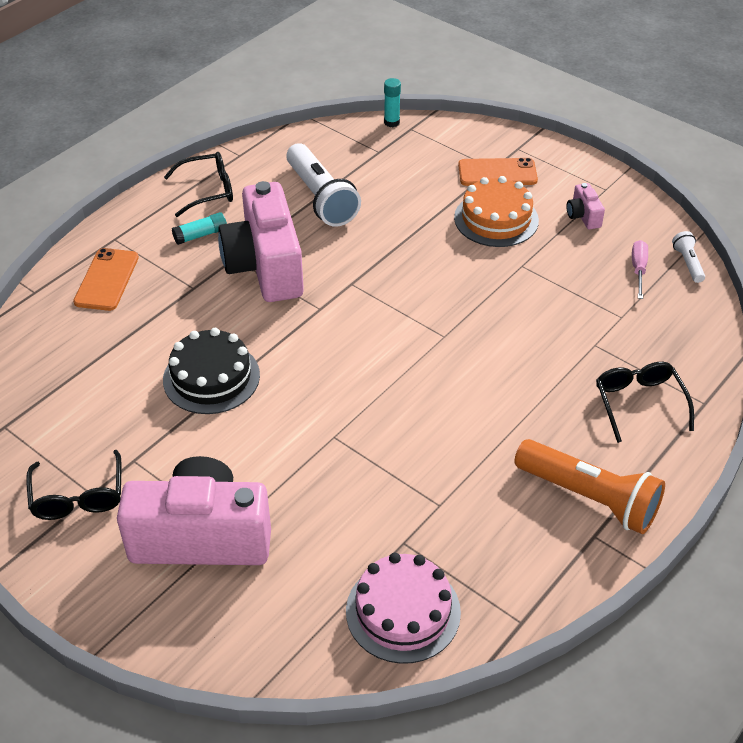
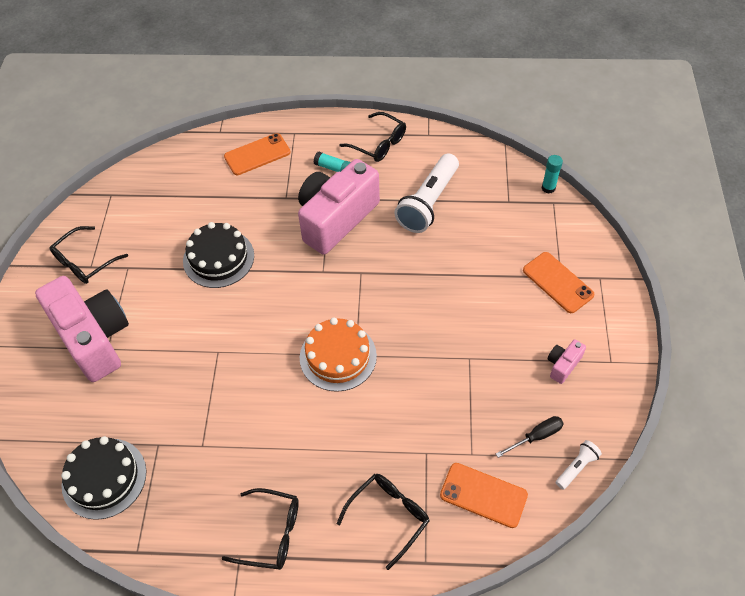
camera: 55 degrees right, 10 degrees up
pink cake [346,553,461,664] -> black cake [61,436,146,520]
orange cake [454,176,539,247] -> orange cake moved to [300,317,377,392]
orange flashlight [514,439,665,534] -> black glasses [221,488,299,570]
pink screwdriver [632,240,648,299] -> black screwdriver [496,416,564,458]
none -> orange phone [440,463,528,528]

